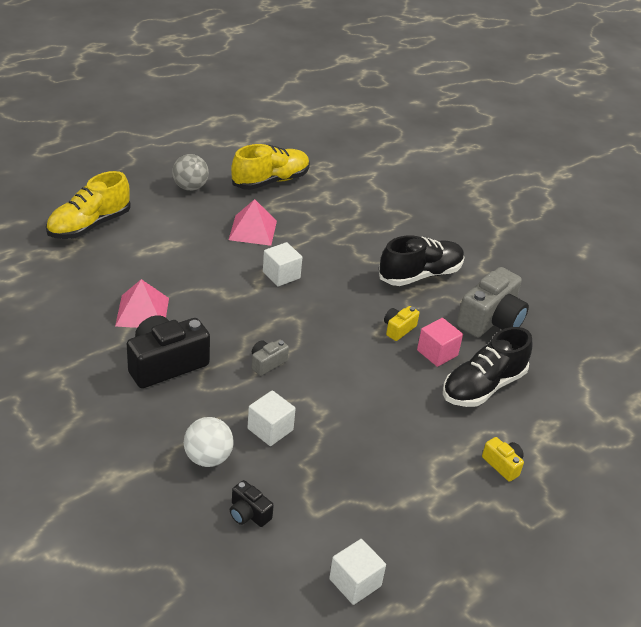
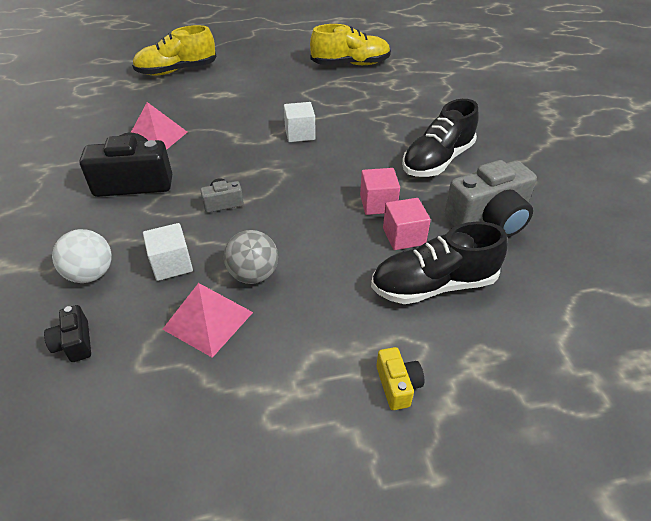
camera: 30 degrees right, 5 degrees up
grey ball [172,154,209,191] -> grey ball moved to [224,230,278,284]
pink pyramid [229,199,277,246] -> pink pyramid moved to [162,283,253,358]
white cube [329,539,386,605] -> none
black shoe [379,235,465,286] -> black shoe turned 135 degrees clockwise [402,99,479,177]
yellow camera [384,306,419,341] -> pink cube [360,168,400,215]

